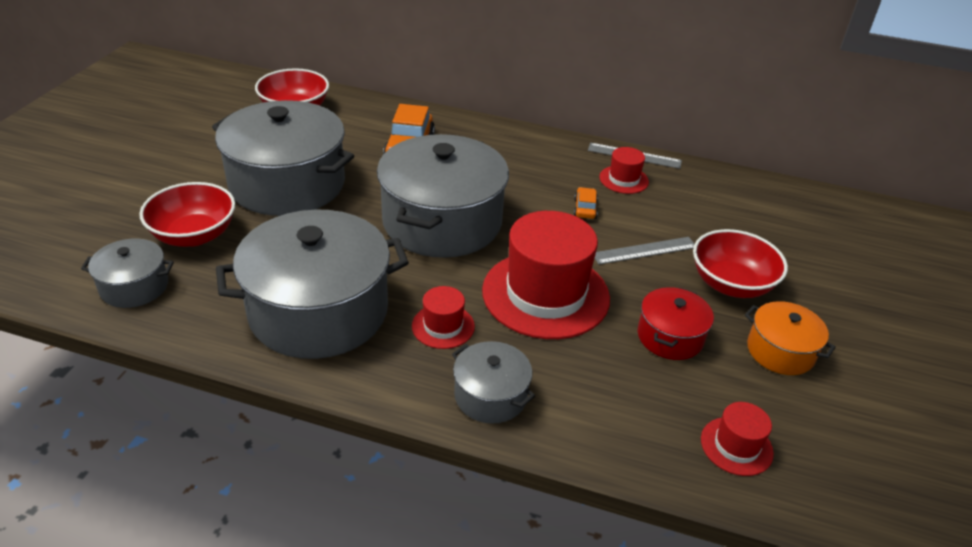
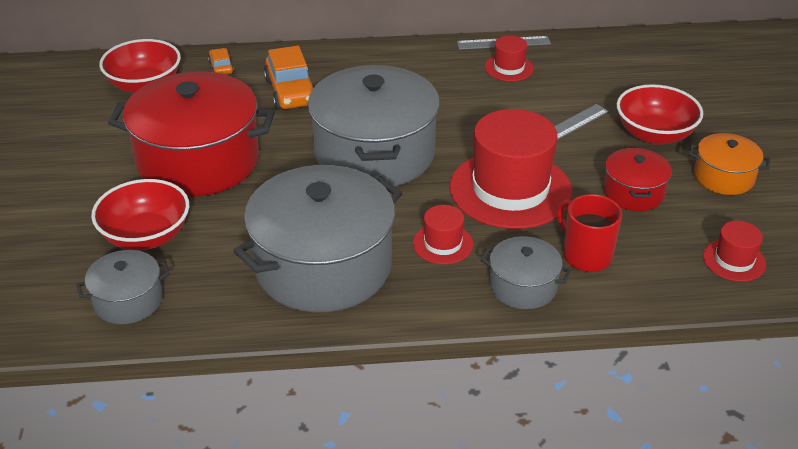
camera: 20 degrees left, 0 degrees up
grey pot [212,100,354,216] -> red pot [108,72,274,197]
orange car [574,187,598,219] -> orange car moved to [208,48,234,75]
none -> red mug [557,194,622,272]

